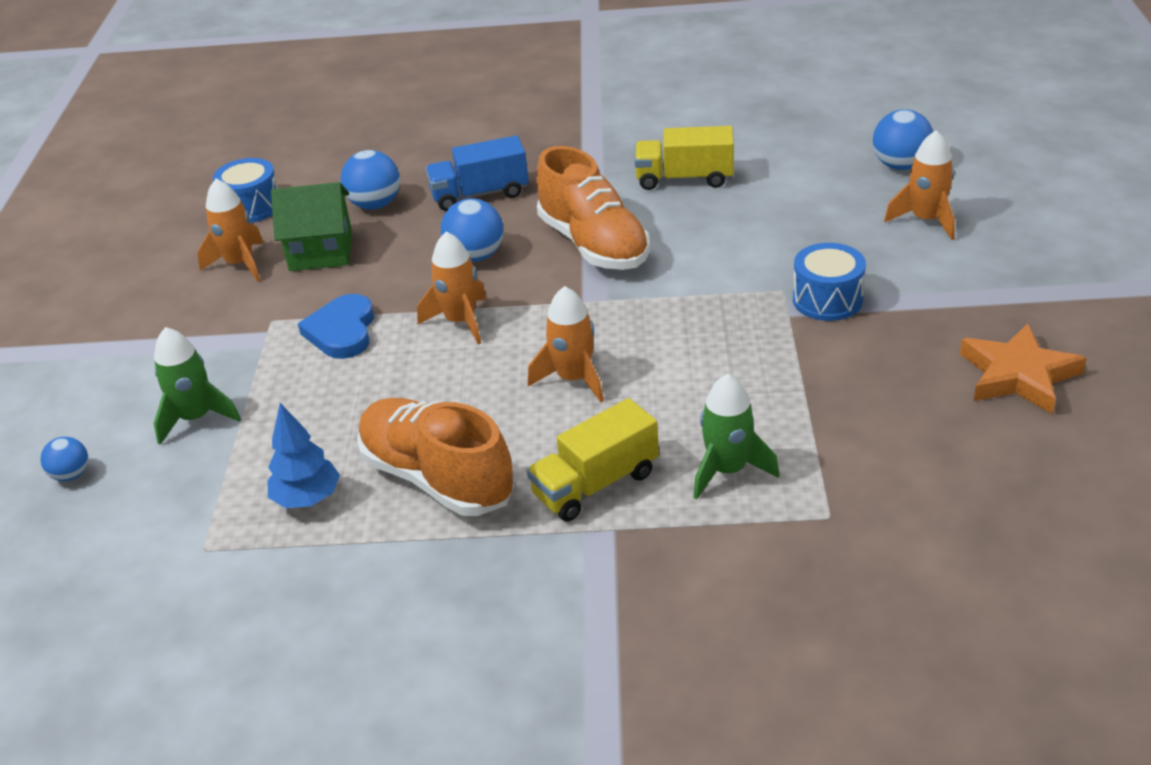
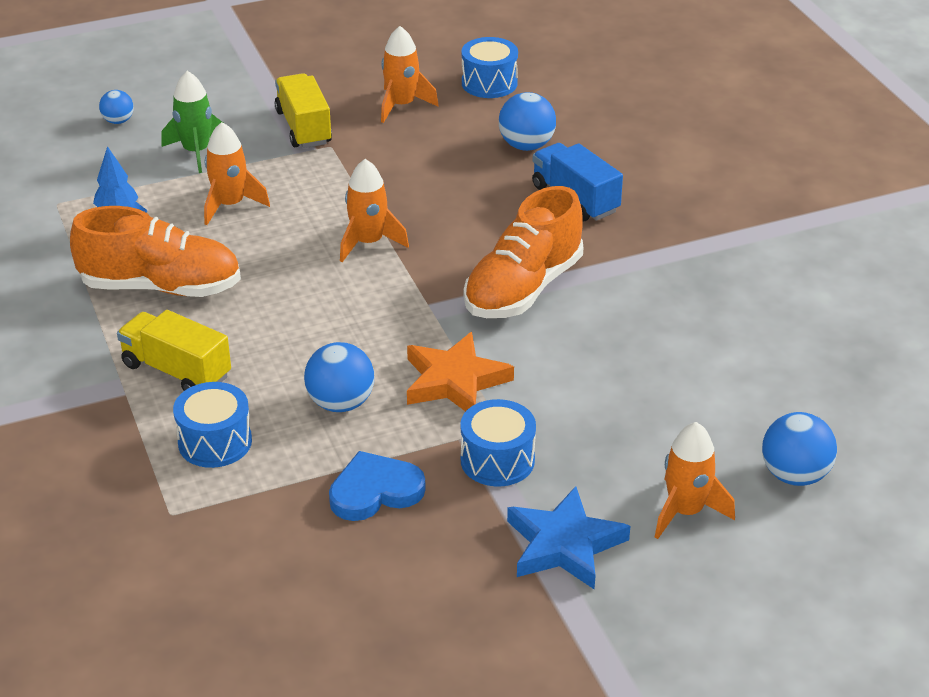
camera: 65 degrees right, 0 degrees up
green house [271,182,352,271] -> none
blue heart [298,294,374,359] -> blue heart moved to [329,451,426,521]
orange shoe [357,398,515,516] -> orange shoe turned 75 degrees clockwise [70,206,241,297]
blue ball [441,198,503,262] -> blue ball moved to [304,342,374,412]
orange rocket [528,286,604,403] -> orange rocket moved to [204,122,270,225]
yellow truck [635,126,734,190] -> yellow truck moved to [275,73,332,148]
green rocket [693,374,779,500] -> blue drum [173,382,252,468]
orange star [960,323,1087,414] -> orange star moved to [407,332,514,412]
none -> blue star [507,486,630,590]

